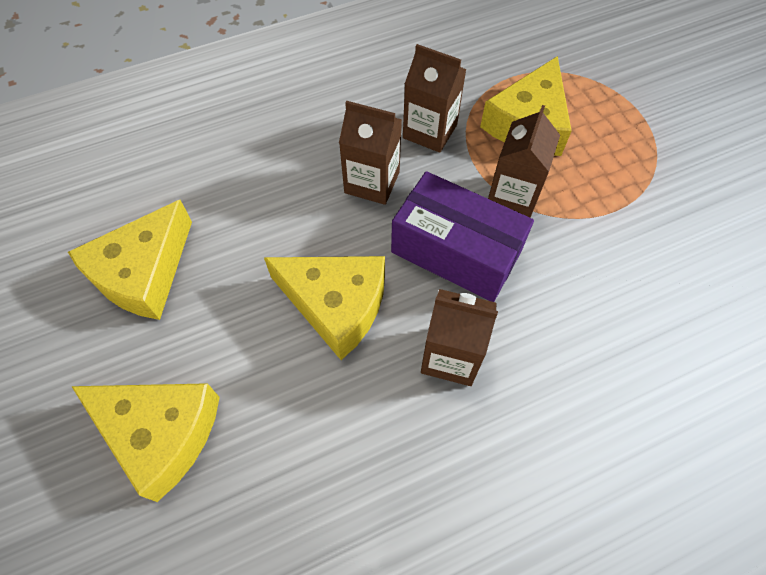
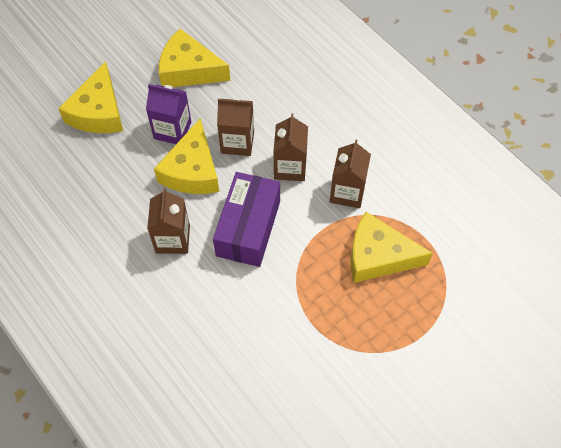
camera: 75 degrees right, 0 degrees up
brown carton [488,105,560,218] -> brown carton moved to [217,97,254,156]
none -> purple carton [146,84,191,144]

